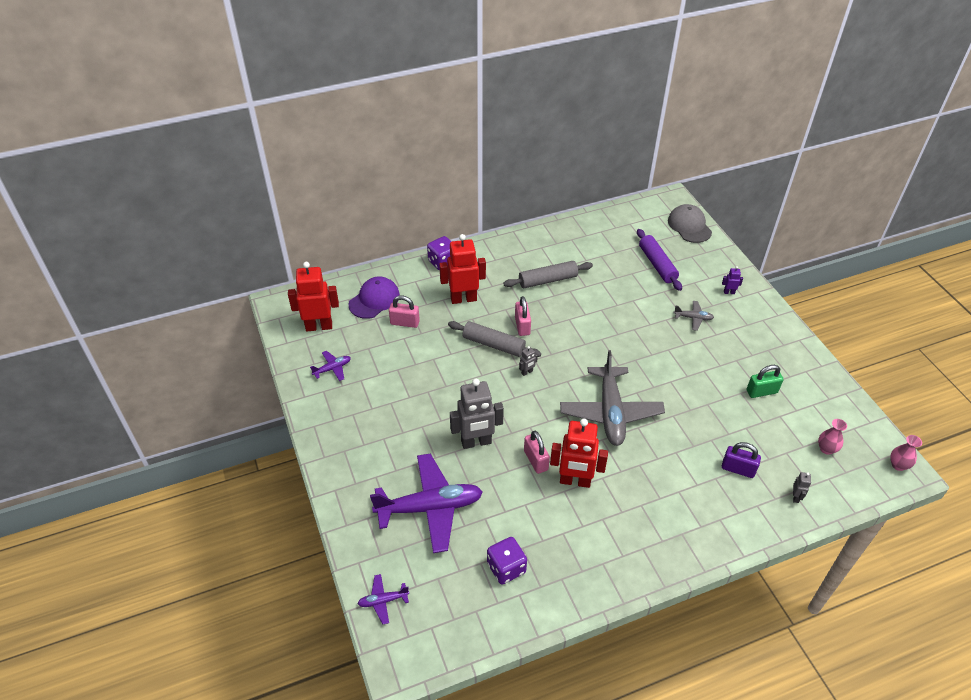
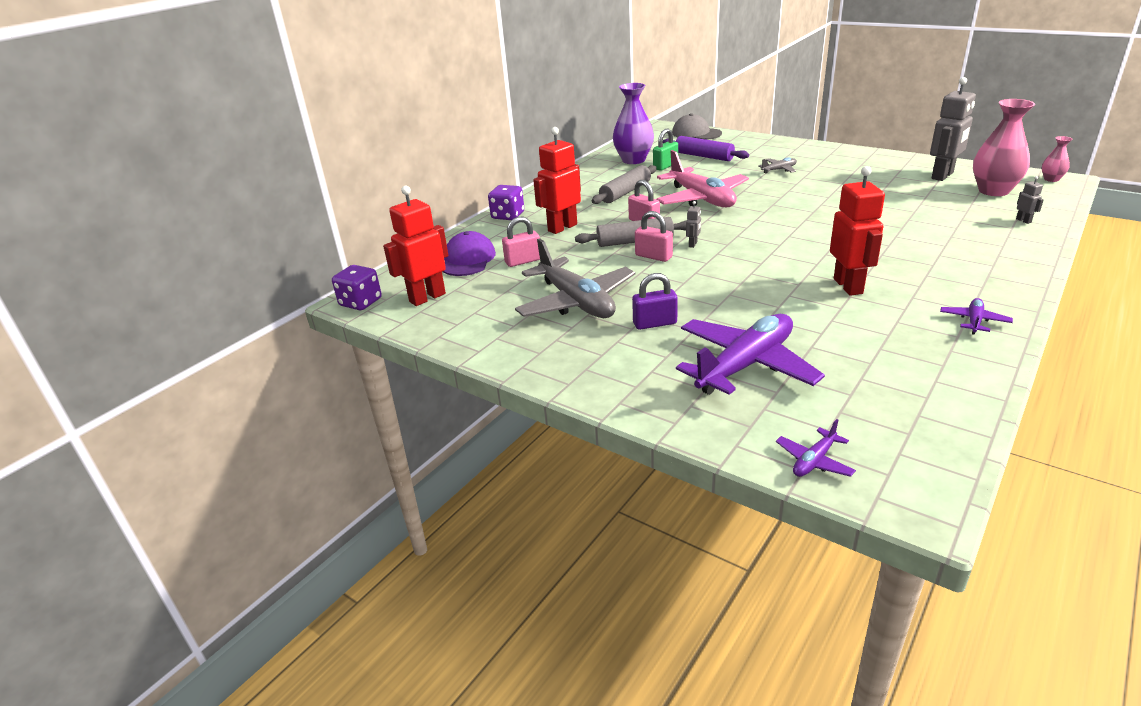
camera: 30 degrees left, 15 degrees down
purple plane [310,351,351,381] -> purple plane moved to [940,298,1013,335]
grey robot [450,379,504,449] -> grey robot moved to [930,77,976,181]
purple dice [487,537,527,585] -> purple dice moved to [332,265,382,310]
pink padlock [524,431,550,474] -> pink padlock moved to [635,211,673,262]
red robot [550,419,608,488] -> red robot turned 75 degrees counterclockwise [830,166,885,296]
grey plane [560,350,665,446] -> grey plane moved to [515,238,635,318]
purple robot [722,266,743,294] -> none
purple padlock [722,442,761,478] -> purple padlock moved to [632,273,678,330]
green padlock [747,365,784,398] -> green padlock moved to [653,129,678,171]
pink vase [818,419,847,455] -> pink vase [973,99,1035,196], size x2.05
none -> purple vase [613,83,654,164]
none -> pink plane [656,150,749,207]

